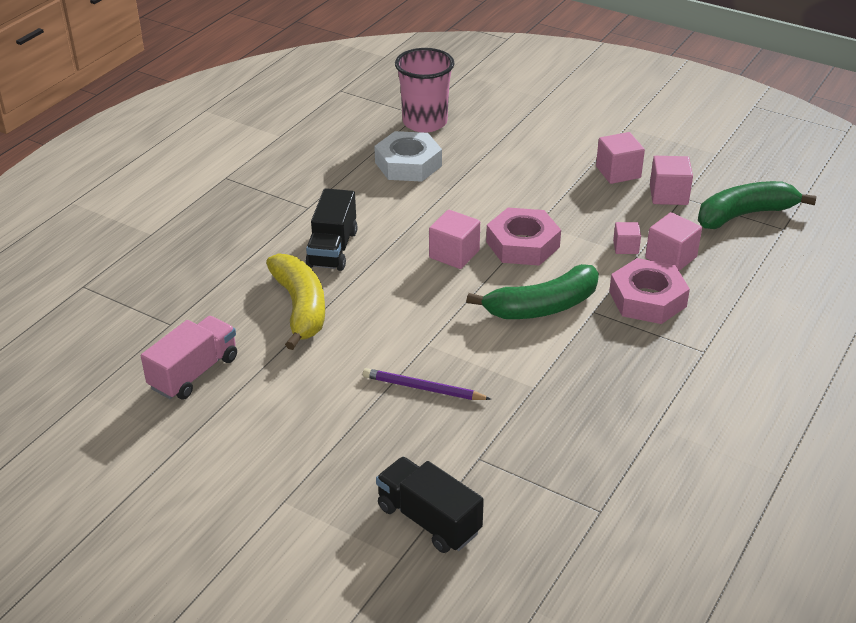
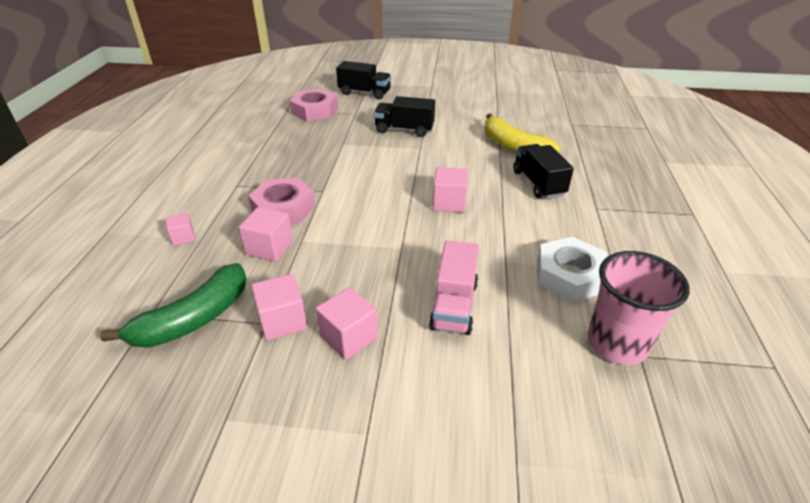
camera: 155 degrees right, 0 degrees up
pink truck [141,316,237,399] -> pink truck moved to [429,240,479,335]
purple pencil [363,368,491,400] -> black truck [374,96,435,137]
green banana [466,264,599,319] -> none
pink nut [486,208,561,266] -> pink nut moved to [290,88,338,121]
pink cube [613,222,641,254] -> pink cube moved to [165,213,195,246]

